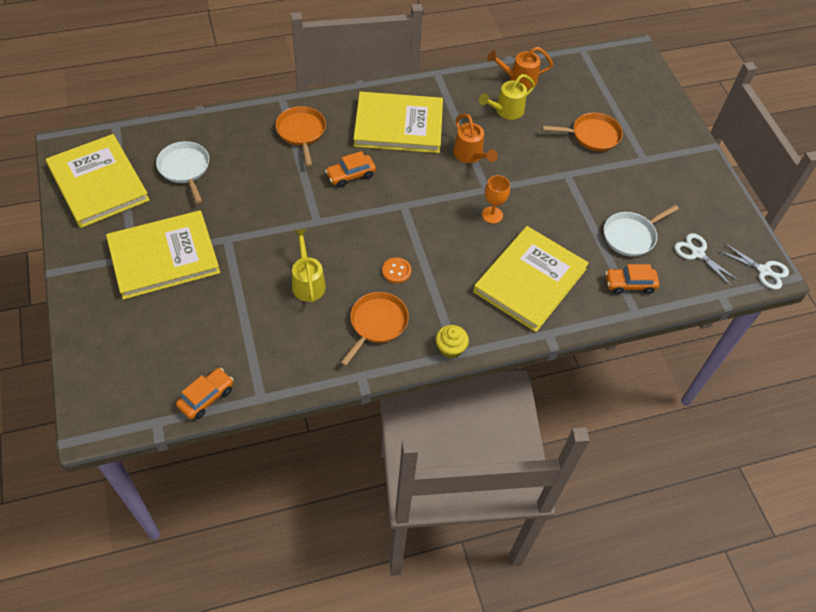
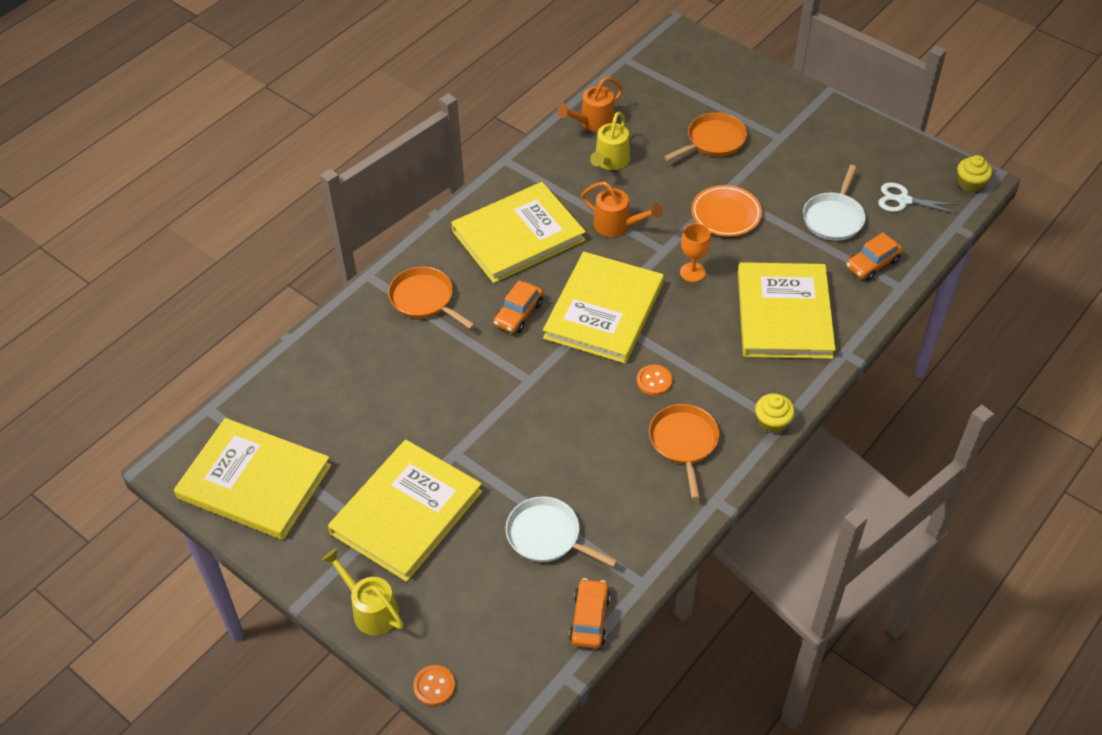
camera: 30 degrees left, 5 degrees down
white pan [156,141,209,203] -> white pan moved to [506,496,618,567]
yellow watering can [292,229,326,303] -> yellow watering can moved to [322,548,404,635]
white scissors [718,242,789,290] -> yellow cupcake [957,155,992,192]
none -> orange button [413,665,455,706]
none -> yellow book [543,252,664,364]
none -> orange plate [691,185,762,237]

